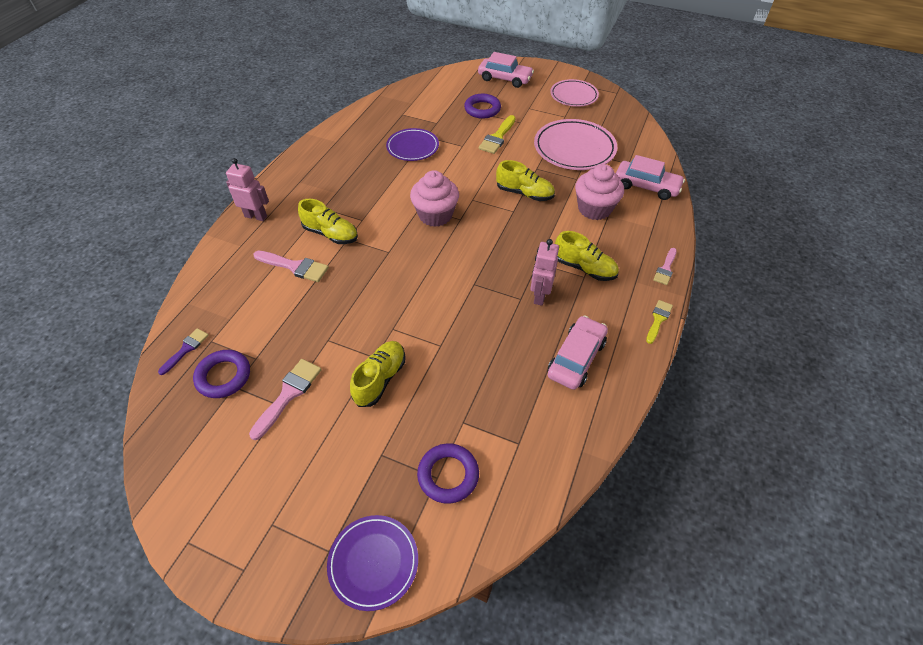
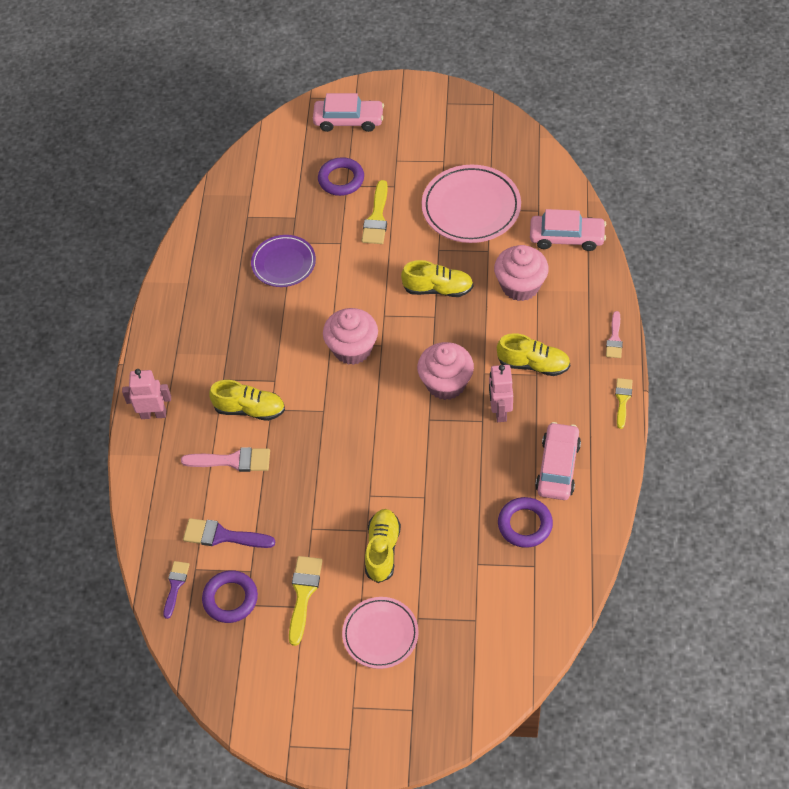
camera: 15 degrees left, 5 degrees up
pink brush [249,359,322,440] -> yellow brush [289,556,323,646]
purple plate [327,515,418,611] -> none
purple ring [417,443,479,504] -> purple ring moved to [498,497,553,548]
pink plate [550,79,599,107] -> pink plate moved to [342,597,419,669]
none -> purple brush [183,518,275,548]
none -> pink cupcake [417,342,474,400]

